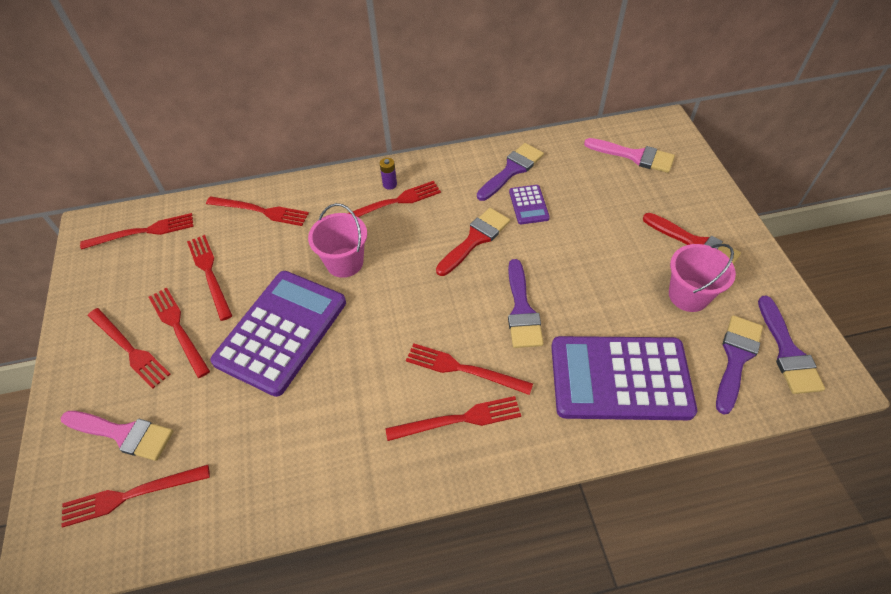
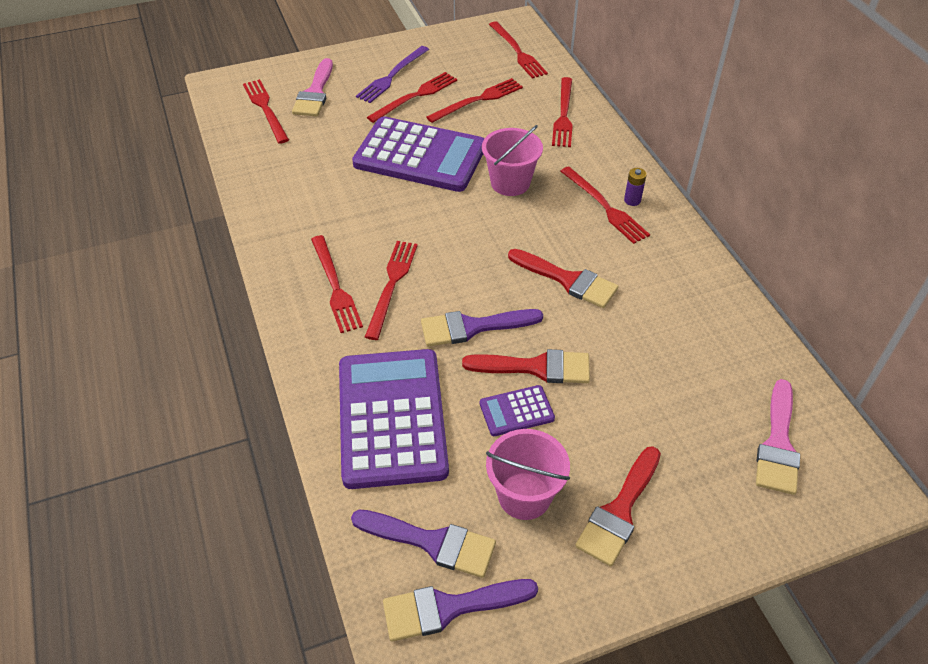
camera: 80 degrees right, 5 degrees down
red fork [88,308,171,389] -> purple fork [356,46,429,103]
purple brush [477,143,544,201] -> none
purple calculator [509,185,550,224] -> purple calculator moved to [480,385,555,436]
none -> red brush [462,349,590,383]

